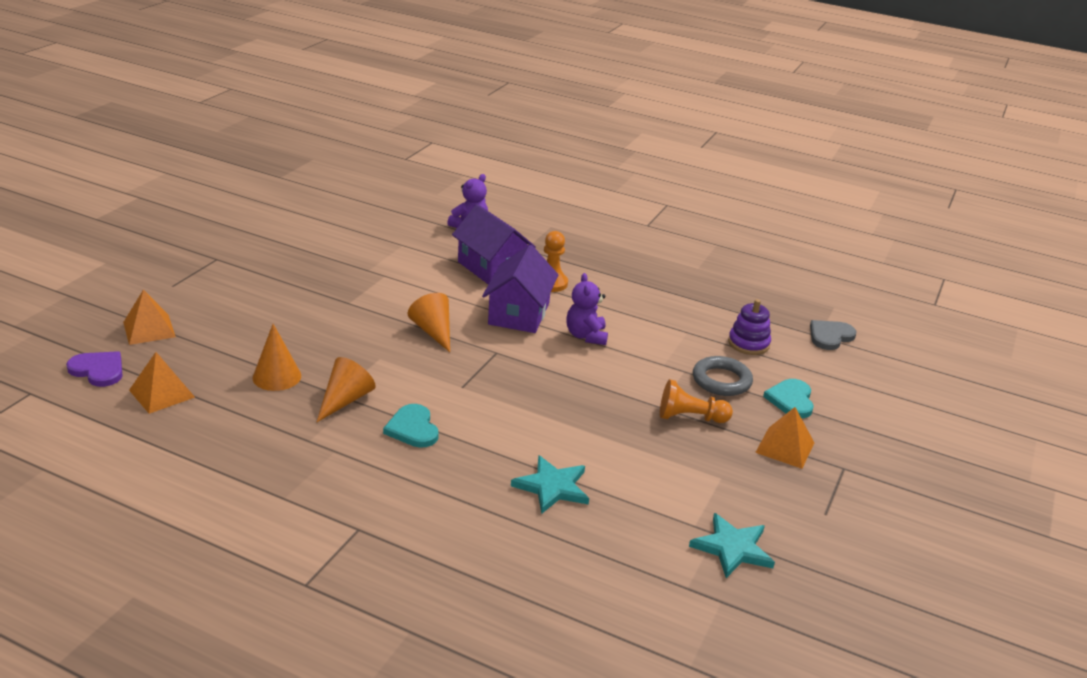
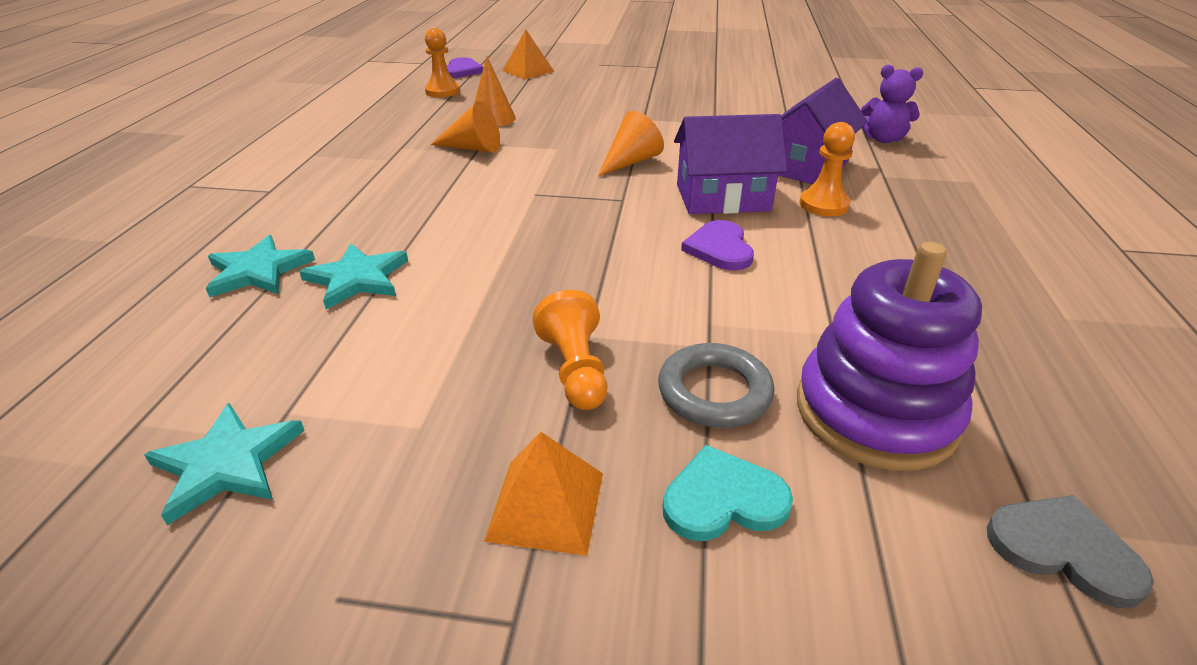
camera: 75 degrees right, 5 degrees up
orange pyramid [129,352,195,414] -> orange pawn [425,28,460,97]
turquoise heart [383,404,439,448] -> none
purple teddy bear [566,273,608,345] -> purple heart [681,220,754,271]
purple stacking toy [728,299,771,355] -> purple stacking toy [797,242,982,471], size x1.82
none -> turquoise star [206,235,315,298]

